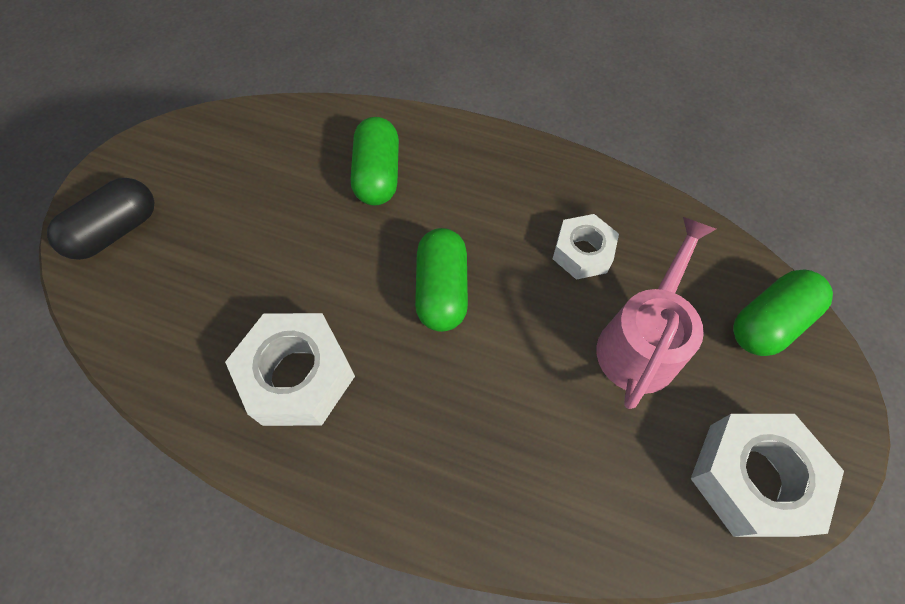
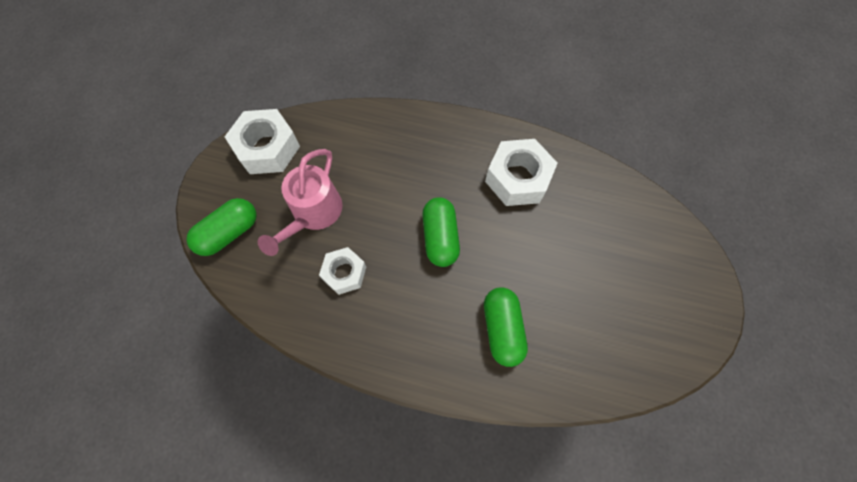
camera: 175 degrees right, 5 degrees up
black capsule [47,178,155,260] -> none

